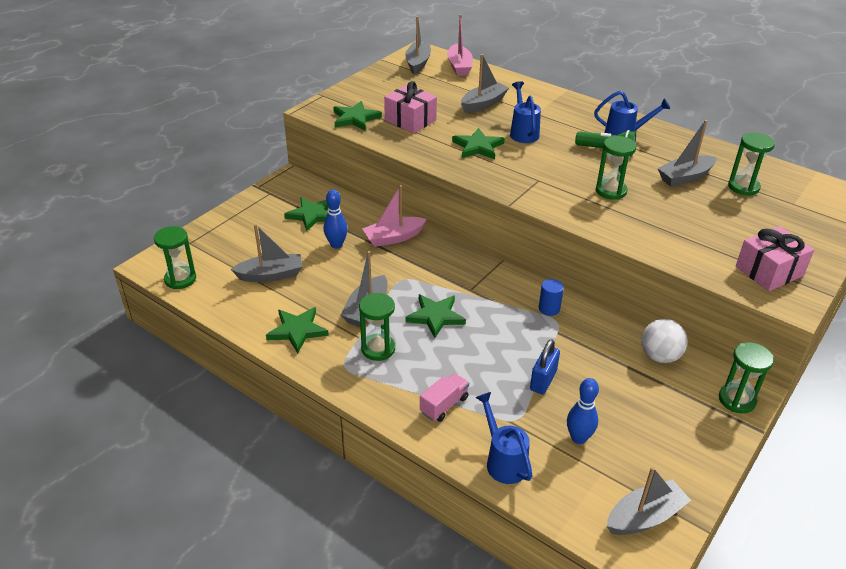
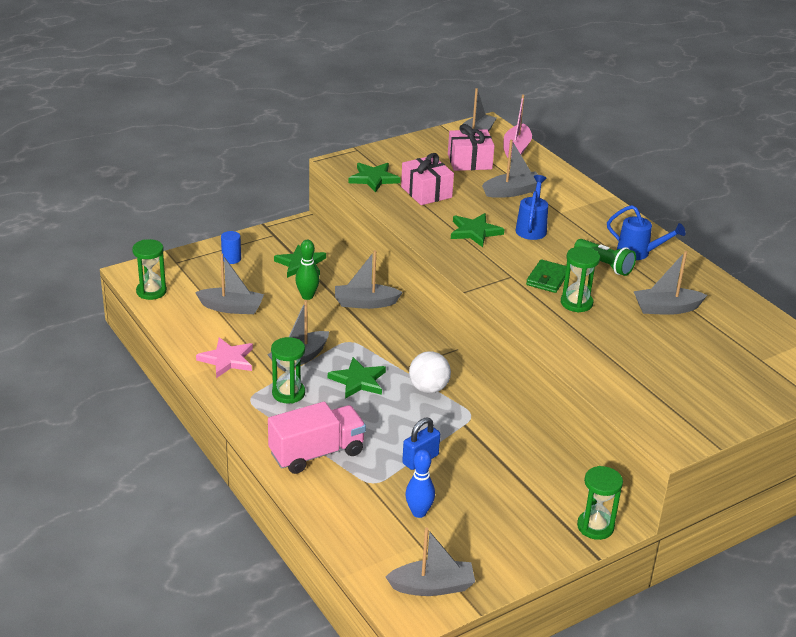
camera: 20 degrees right, 5 degrees down
green star [266,307,329,353] -> pink star [196,337,253,378]
blue bowling pin [324,189,348,249] -> green bowling pin [295,240,319,300]
pink boat [362,185,427,247] -> grey boat [335,250,403,309]
pink truck [420,373,469,422] -> pink truck [268,402,366,474], size x1.81
blue watering can [475,392,532,484] -> none
blue cylinder [539,279,564,316] -> blue cylinder moved to [221,231,241,264]
white ball [641,319,688,363] -> white ball moved to [409,351,451,393]
green hourglass [728,132,775,196] -> none
pink gift [736,226,814,291] -> pink gift moved to [448,124,494,171]
none -> green wallet [526,259,566,293]

